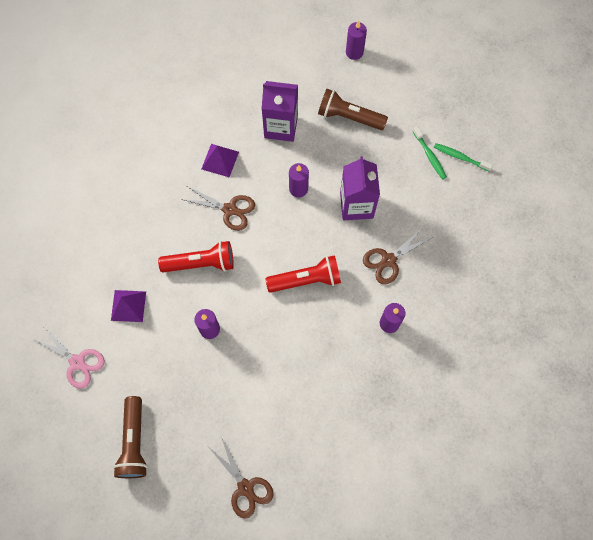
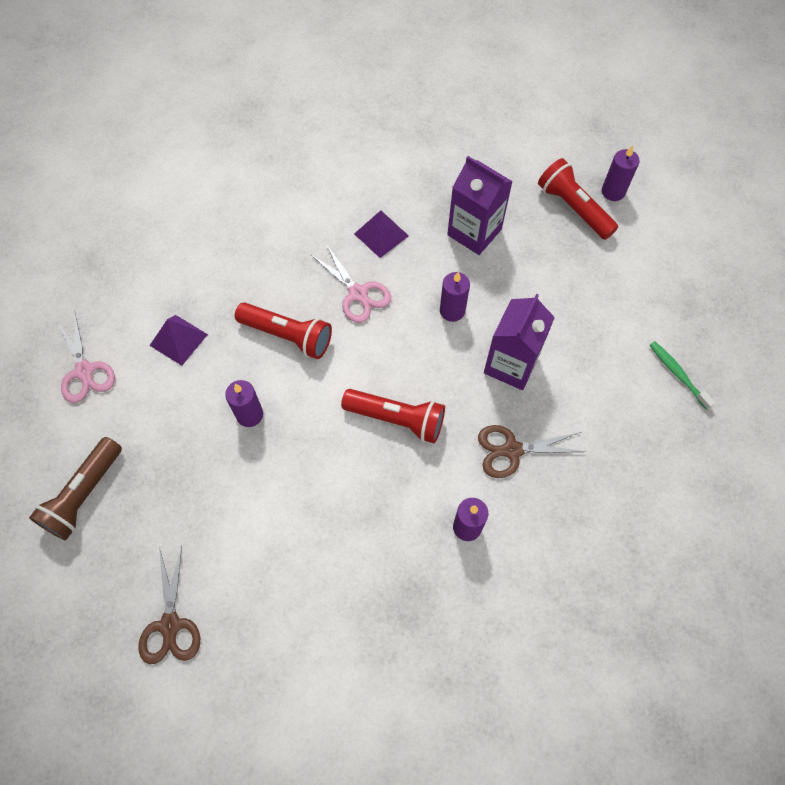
camera: 30 degrees right, 5 degrees down
brown scissors [181,186,255,231] -> pink scissors [310,244,391,323]
brown flashlight [318,89,388,130] -> none
green toothbrush [413,126,447,179] -> none
none -> red flashlight [538,158,618,240]

